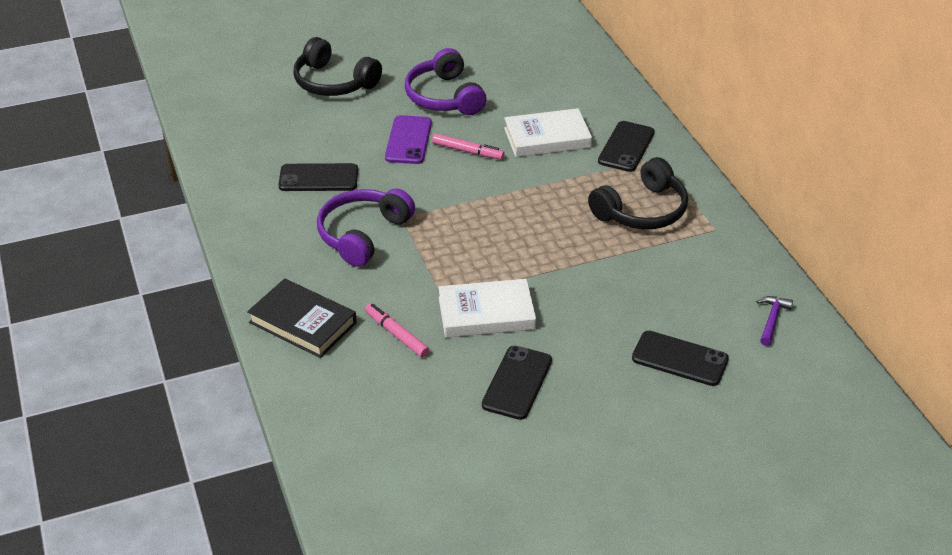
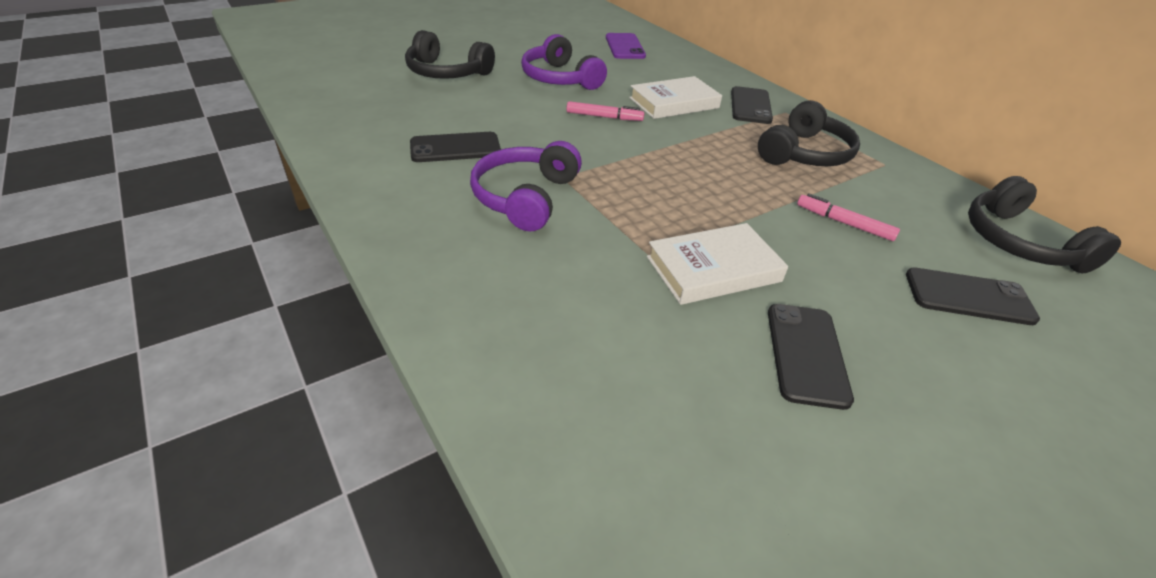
camera: 15 degrees left, 0 degrees up
black book [247,278,357,358] -> none
pink marker [365,303,429,357] -> pink marker moved to [797,193,900,241]
purple phone [385,115,432,164] -> purple phone moved to [606,33,646,59]
purple hammer [756,296,793,346] -> black headphones [968,176,1121,273]

